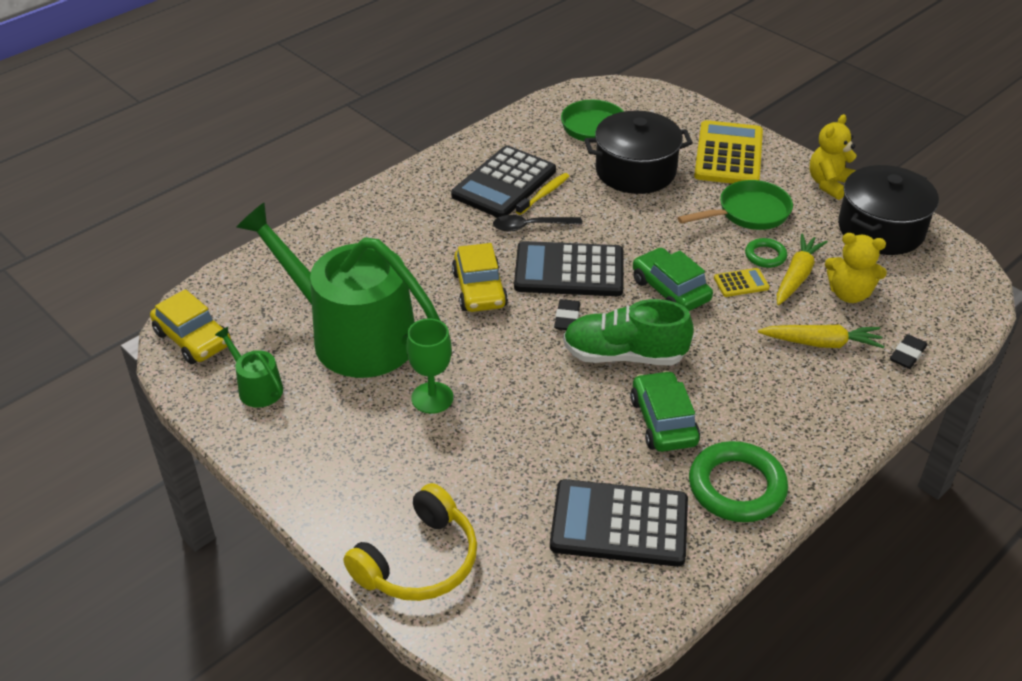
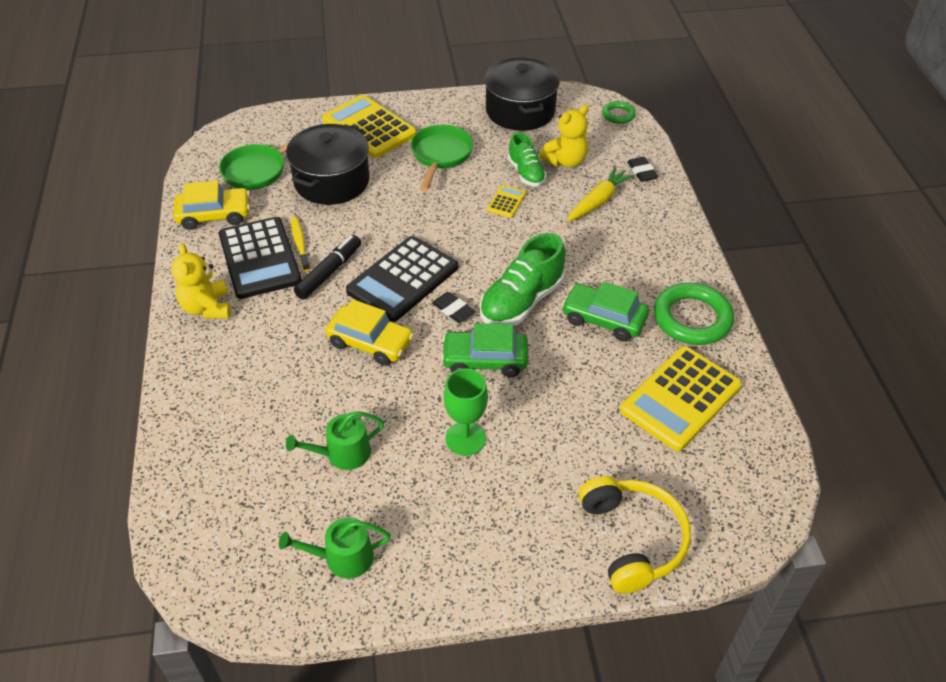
camera: 55 degrees left, 5 degrees up
yellow car [150,289,231,364] -> yellow car moved to [173,180,250,230]
green watering can [236,202,441,378] -> green watering can [286,411,384,470], size x0.41
black spoon [493,215,582,231] -> black marker [294,235,361,299]
black calculator [550,479,688,567] -> yellow calculator [620,346,742,451]
green car [633,248,713,311] -> green car moved to [441,323,528,377]
green ring [745,238,787,268] -> green ring moved to [602,101,636,124]
yellow carrot [777,233,828,305] -> green shoe [508,132,547,187]
yellow teddy bear [809,114,857,200] -> yellow teddy bear moved to [172,243,231,319]

